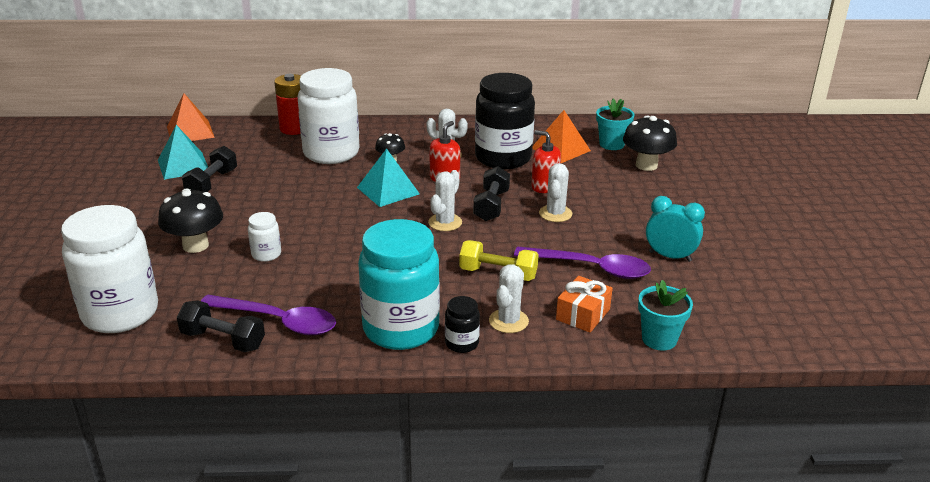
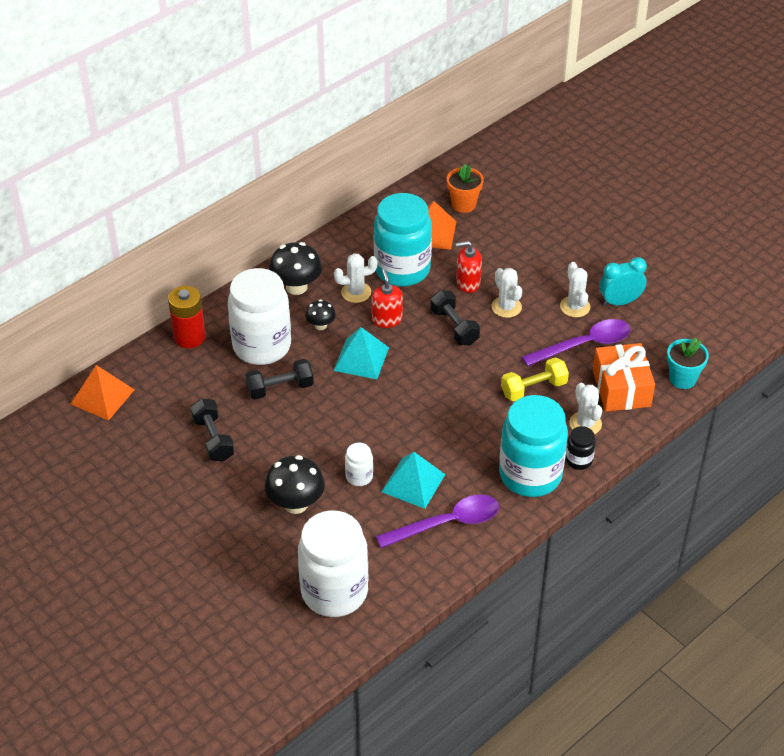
camera: 40 degrees left, 15 degrees up
turquoise pyramid [158,125,208,180] -> turquoise pyramid moved to [381,452,446,509]
black dumbbell [177,300,265,352] -> black dumbbell moved to [245,359,314,399]
white cactus [428,170,462,231] -> white cactus moved to [560,262,590,317]
black jar [475,73,535,169] -> turquoise jar [374,193,432,286]
orange gift [556,276,613,333] -> orange gift [593,343,655,412], size x1.52
turquoise flower pot [596,98,635,150] -> orange flower pot [447,164,484,213]
black mushroom [623,116,677,171] -> black mushroom moved to [269,242,322,295]

